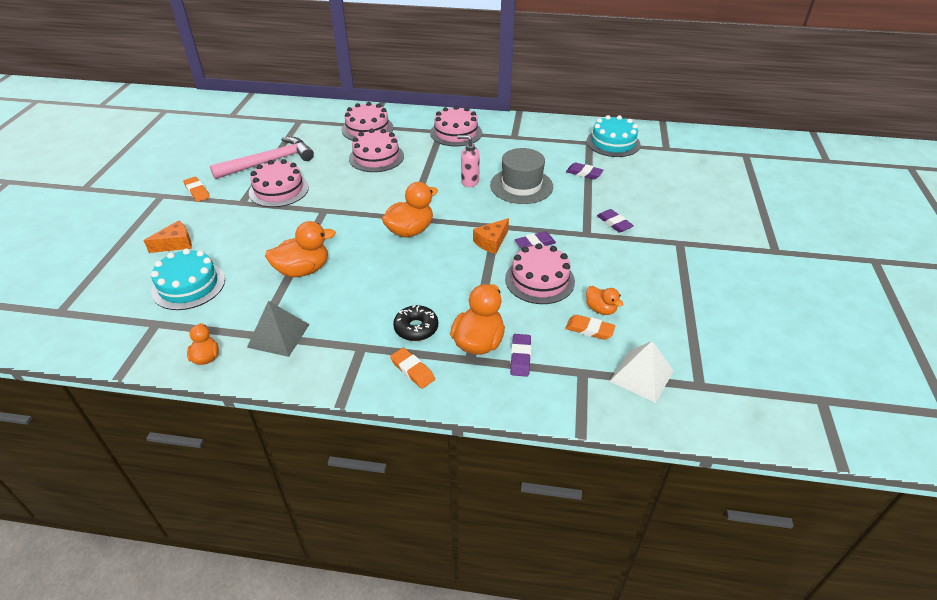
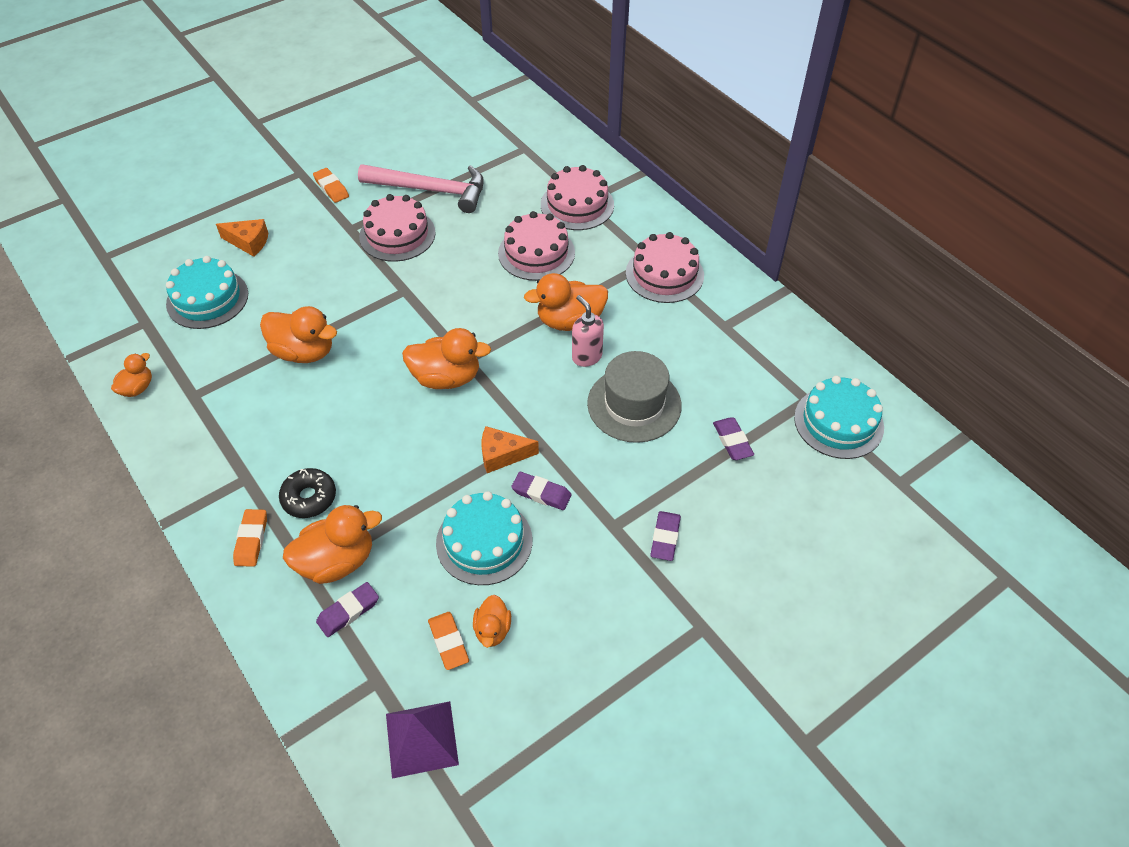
camera: 45 degrees right, 10 degrees up
orange eraser [183,176,210,202] -> orange eraser turned 45 degrees counterclockwise [313,168,349,203]
grey pyramid [247,301,310,357] -> none
pink cake [505,243,575,304] -> turquoise cake [436,491,532,585]
white pyramid [610,341,674,403] -> purple pyramid [386,701,459,779]
none -> orange duck [524,273,608,331]

